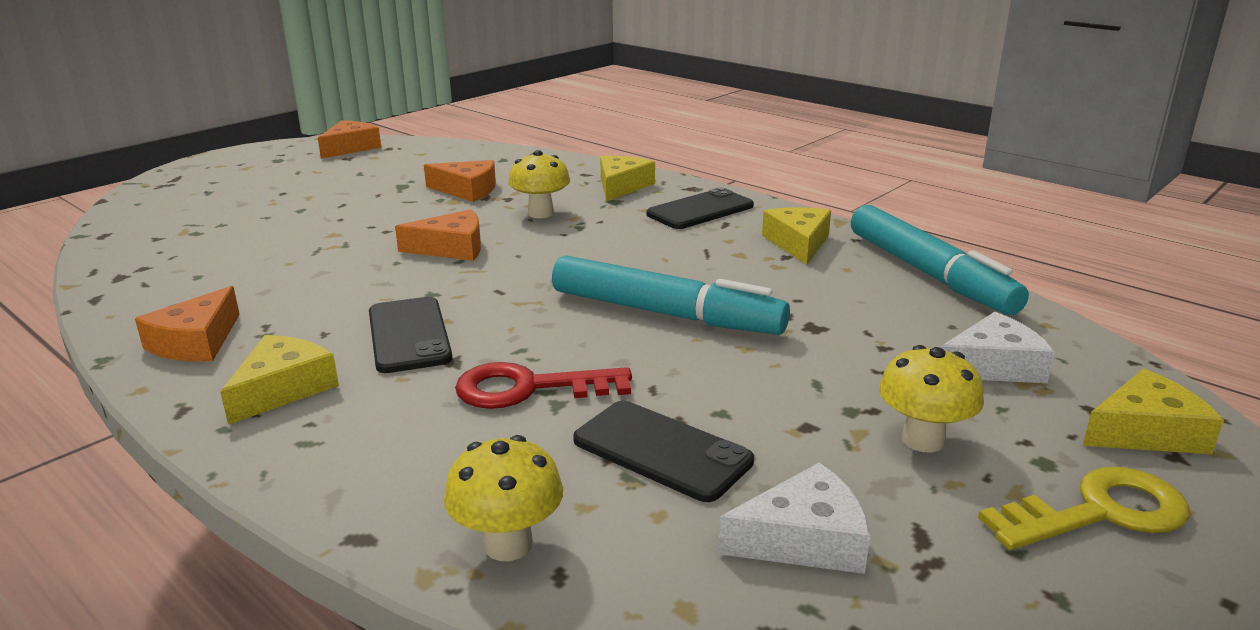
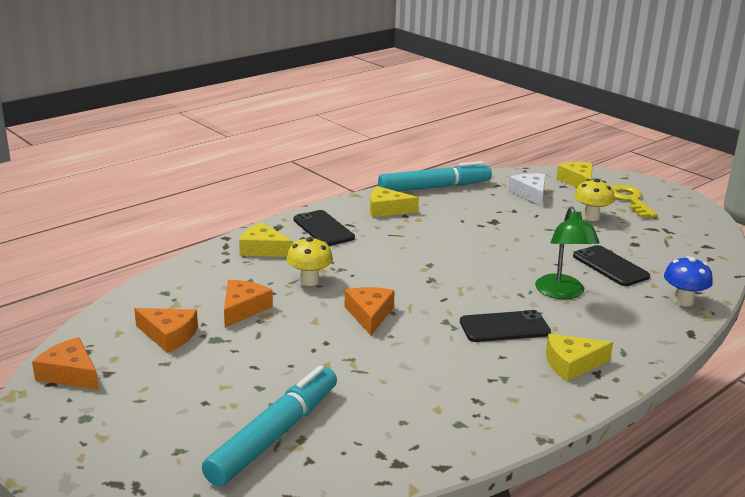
camera: 85 degrees left, 0 degrees up
orange cheese [135,286,240,362] -> orange cheese moved to [134,308,198,353]
yellow cheese [220,335,339,425] -> yellow cheese turned 45 degrees counterclockwise [546,334,613,382]
yellow mushroom [444,435,563,561] -> blue mushroom [664,256,713,306]
red key [455,362,632,409] -> green lamp [535,207,600,299]
turquoise marker [552,255,790,335] -> turquoise marker moved to [202,365,337,486]
black phone [573,401,754,502] -> black phone turned 75 degrees counterclockwise [573,245,650,286]
white cheese [718,463,870,574] -> none

